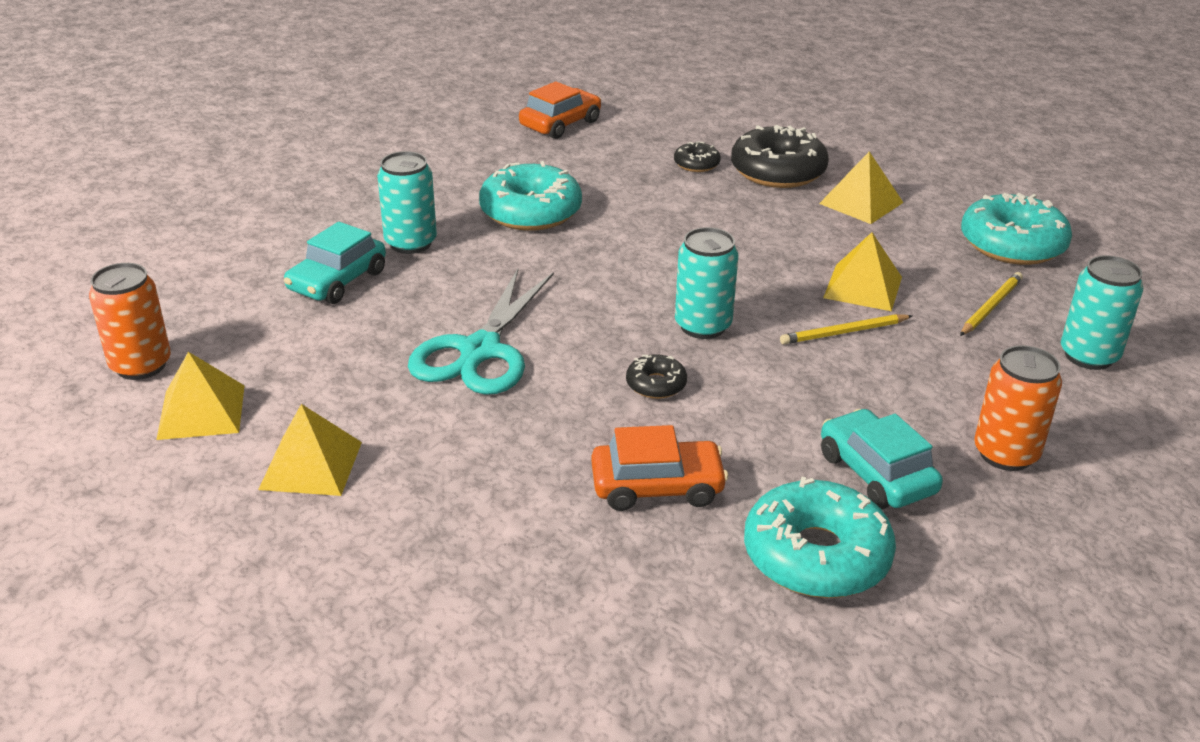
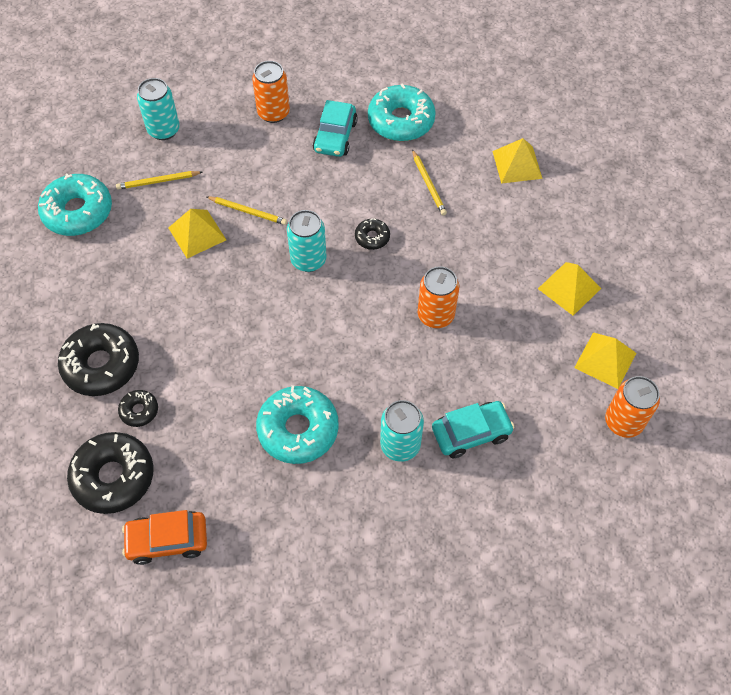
camera: 140 degrees left, 25 degrees up
turquoise scissors [408,269,554,395] -> orange can [418,266,459,328]
orange car [591,425,728,511] -> yellow pencil [412,149,447,215]
yellow pyramid [819,151,904,224] -> yellow pyramid moved to [492,138,543,184]
none -> black donut [67,432,154,514]

